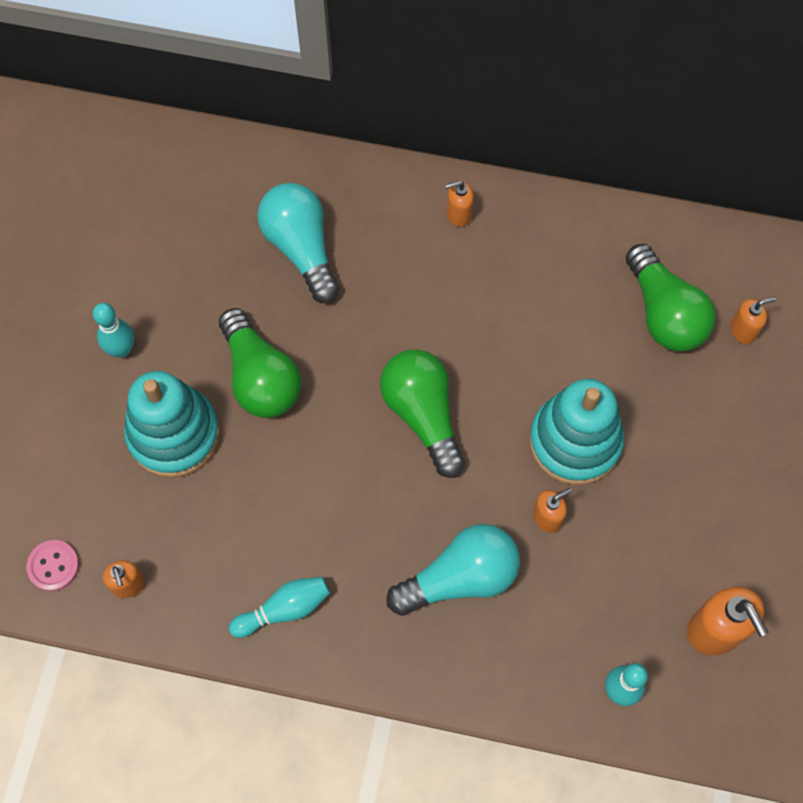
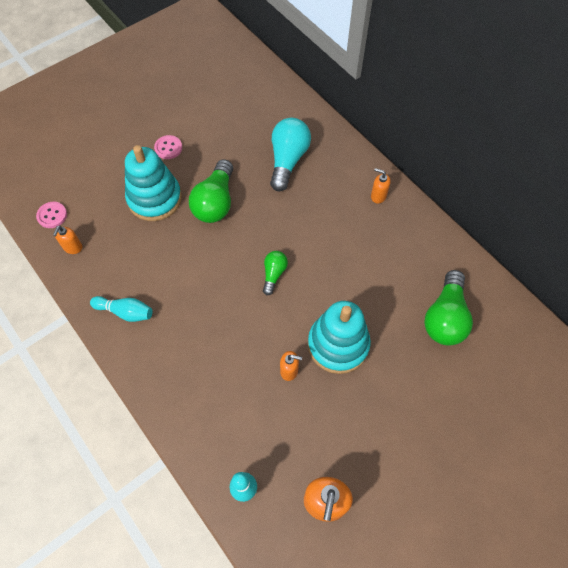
camera: 40 degrees right, 5 degrees down
turquoise bowling pin [93,303,134,358] -> pink button [154,135,182,159]
green light bulb [380,349,465,478] -> green light bulb [263,251,288,295], size x0.54
turquoise light bulb [386,524,520,616] -> none
orange soap dispenser [731,297,777,344] -> none

